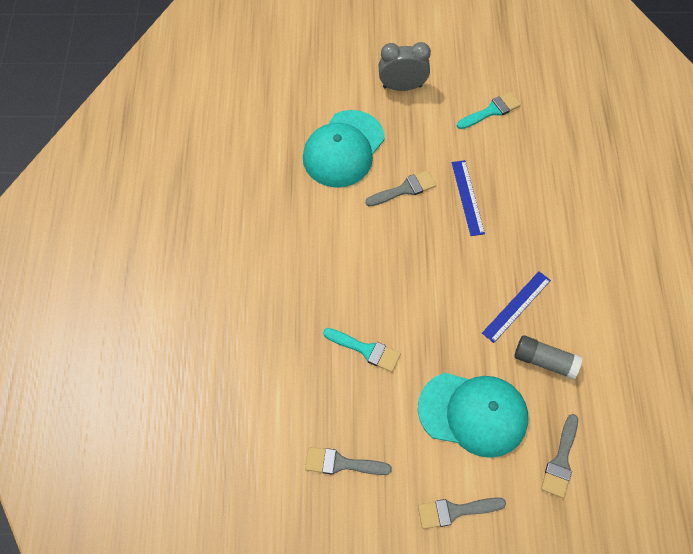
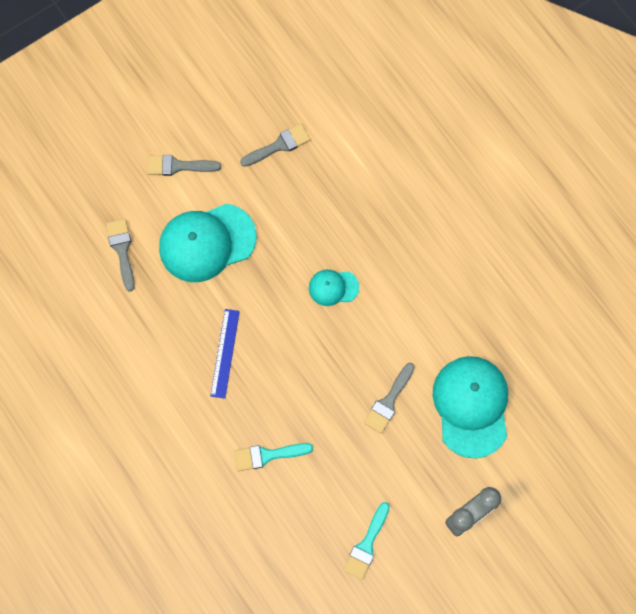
camera: 145 degrees right, 10 degrees up
turquoise brush [323,328,401,372] -> turquoise brush moved to [234,443,313,471]
grey brush [418,497,506,529] -> grey brush turned 135 degrees counterclockwise [147,155,221,176]
blue ruler [452,160,485,236] -> none
grey glue stick [515,335,583,380] -> none
none -> turquoise cap [309,270,359,306]

